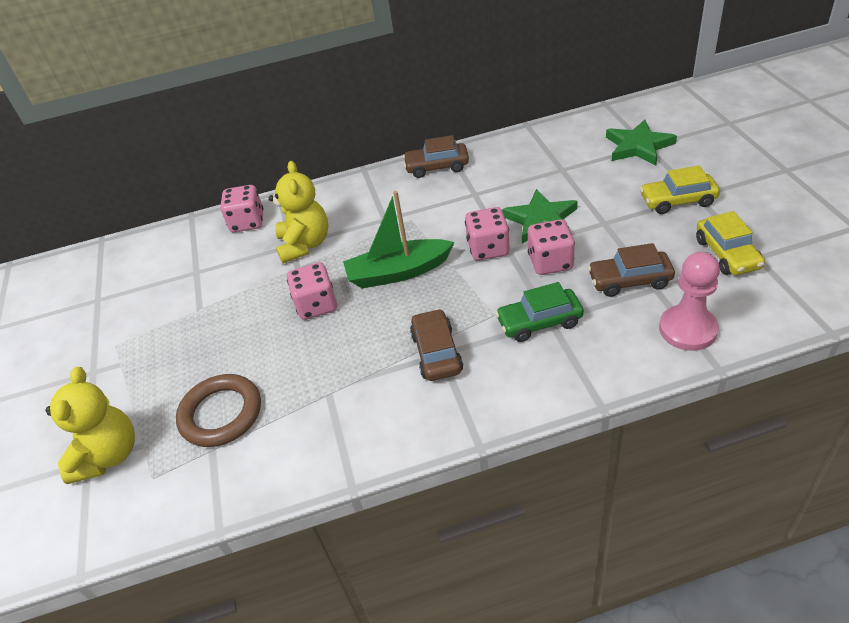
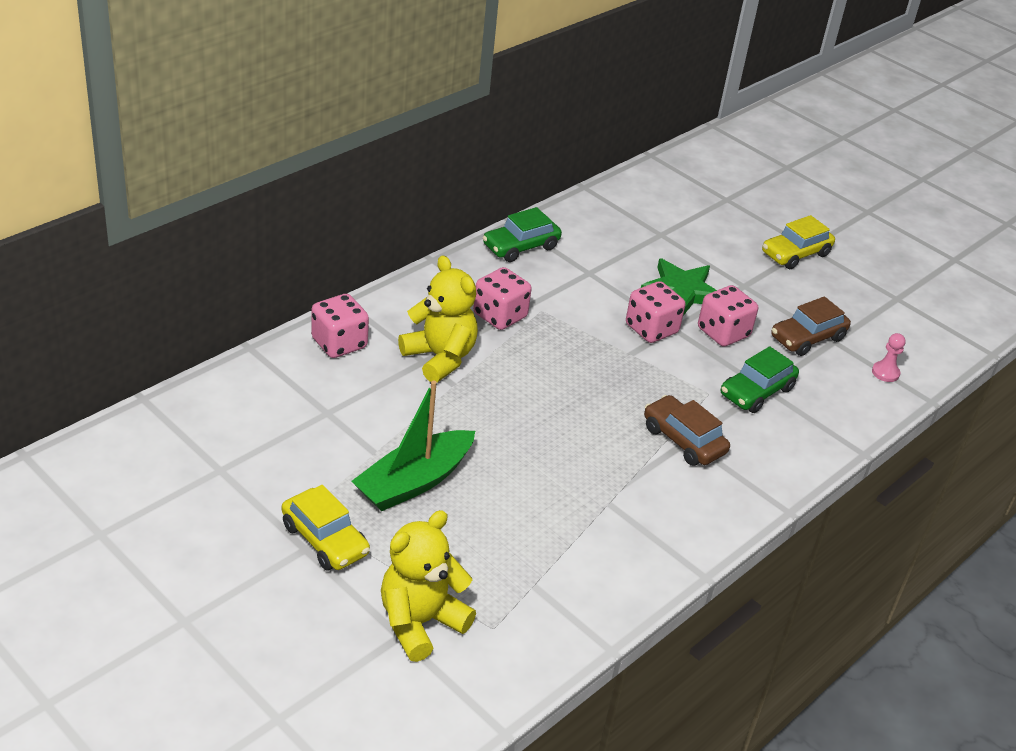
camera: 40 degrees left, 5 degrees down
yellow teddy bear [46,367,135,484] -> yellow teddy bear turned 105 degrees counterclockwise [381,510,476,662]
brown ring [176,374,261,447] -> none
pink dice [287,262,337,320] -> pink dice moved to [473,267,532,330]
green boat [343,191,455,289] -> green boat moved to [351,381,475,511]
brown car [403,135,469,178] -> green car [483,207,562,262]
green star [606,119,677,165] -> none
pink pawn [659,252,720,351] -> pink pawn [872,333,905,382], size x0.51
yellow car [696,211,765,275] -> yellow car moved to [282,485,370,571]

